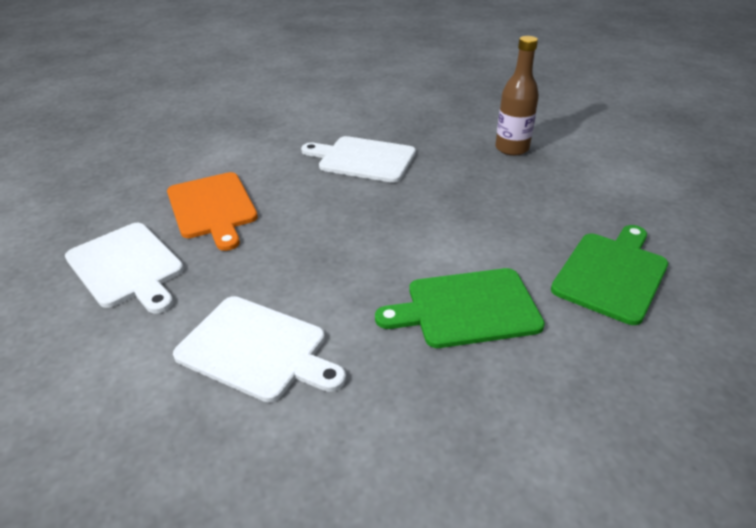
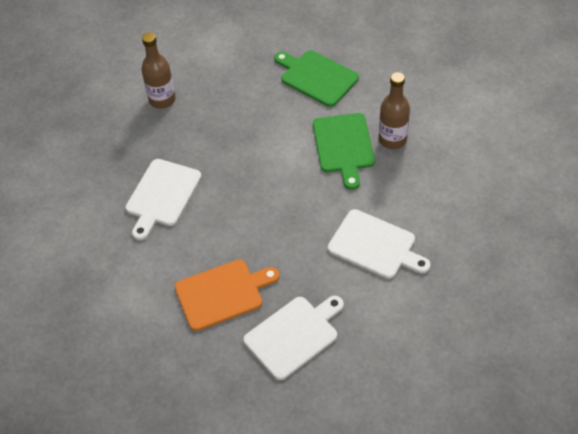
camera: 85 degrees left, 15 degrees up
white cutting board [173,296,346,402] -> white cutting board turned 90 degrees clockwise [328,209,431,279]
none -> brown bottle [379,72,410,149]

